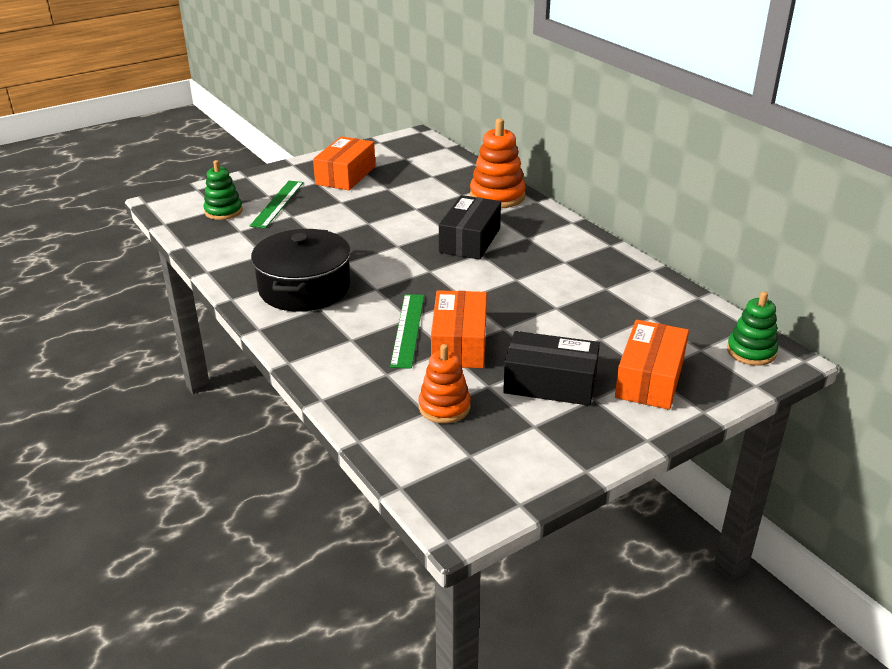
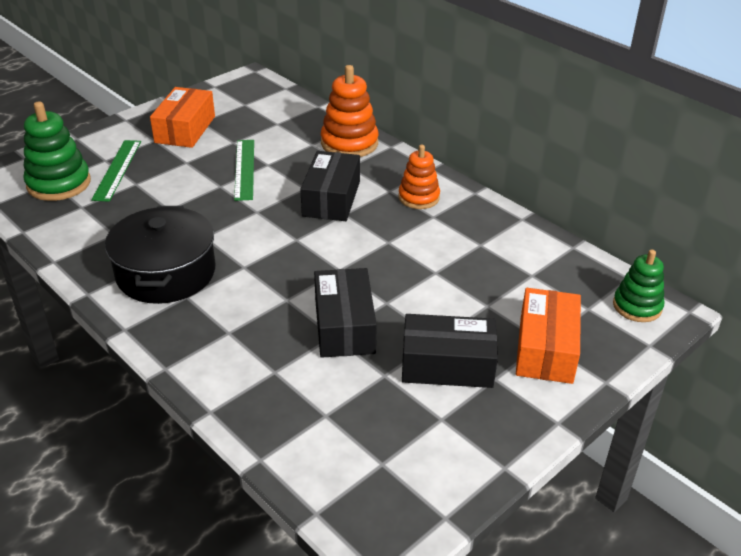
camera: 10 degrees left, 5 degrees up
green stacking toy [204,160,243,220] -> green stacking toy [24,101,91,201], size x1.52
green ruler [390,294,424,369] -> green ruler moved to [234,140,254,201]
orange stacking toy [418,344,471,423] -> orange stacking toy moved to [398,145,440,209]
orange box [431,290,487,368] -> black box [314,268,377,358]

